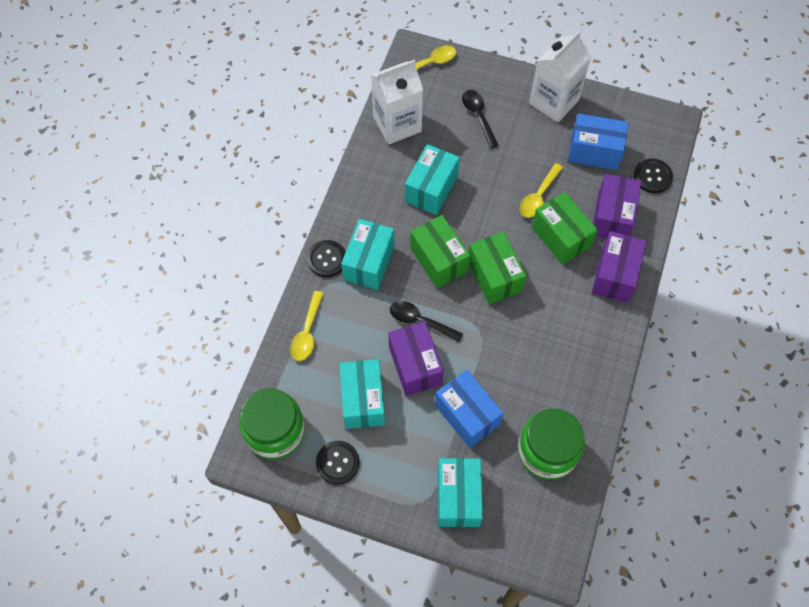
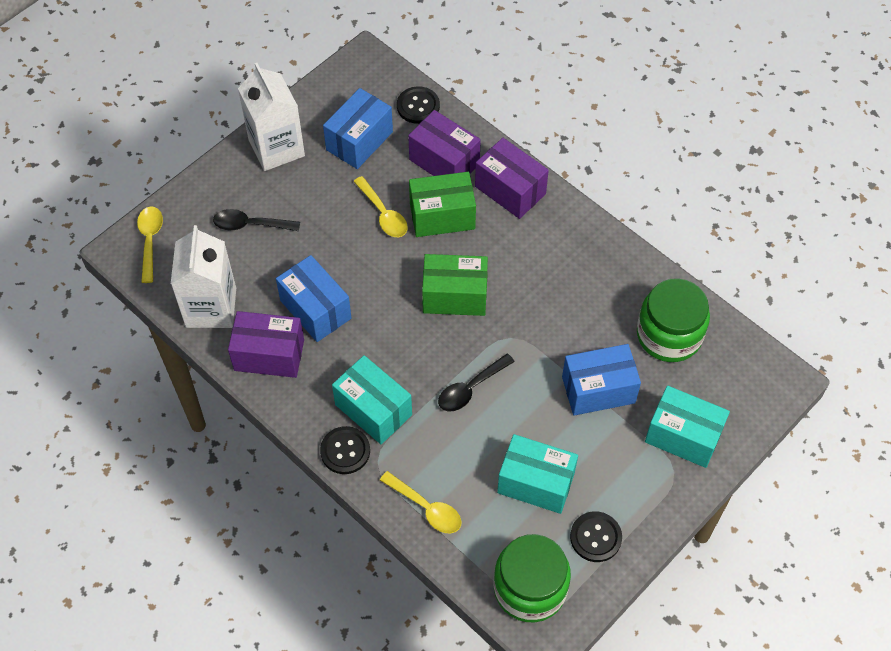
camera: 65 degrees left, 5 degrees down
purple box [388,321,444,396] -> purple box moved to [228,311,304,378]
turquoise box [405,144,460,215] -> blue box [276,255,351,342]
green box [410,215,470,288] -> none

